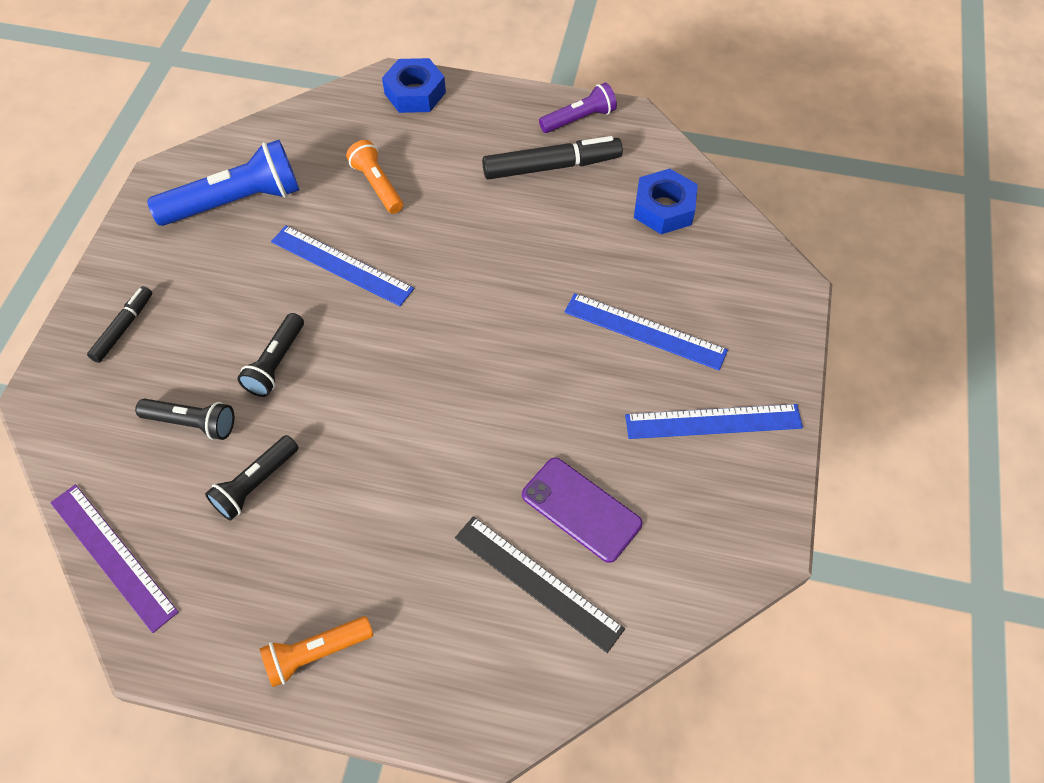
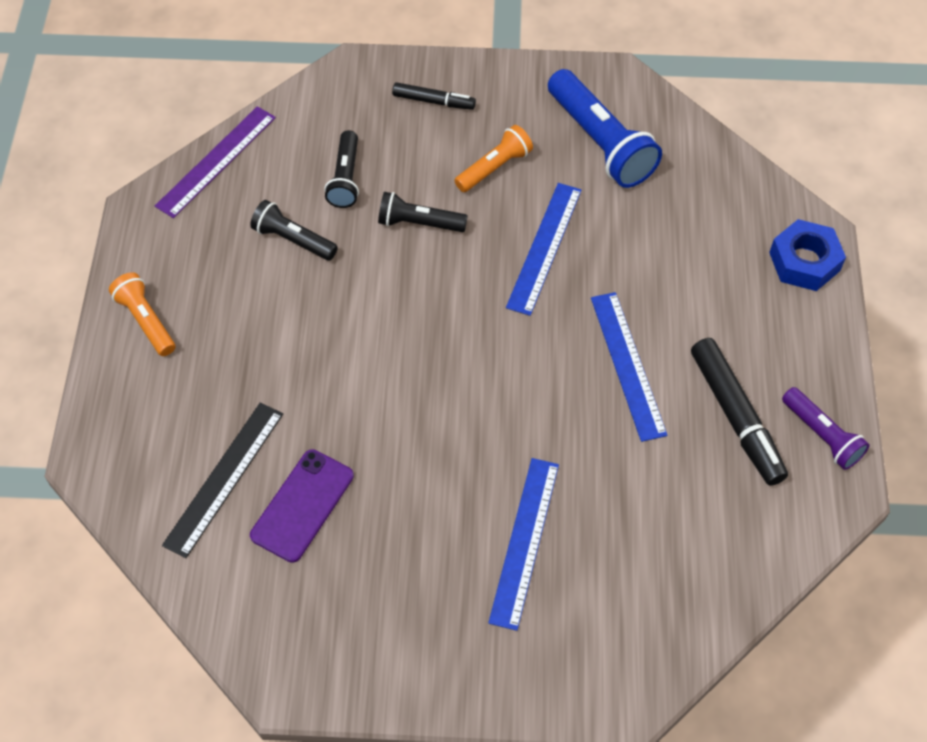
camera: 80 degrees right, 0 degrees up
orange flashlight [346,140,403,214] -> orange flashlight moved to [454,125,533,192]
blue ruler [625,404,803,439] -> blue ruler moved to [591,292,668,442]
blue nut [634,169,698,234] -> none

